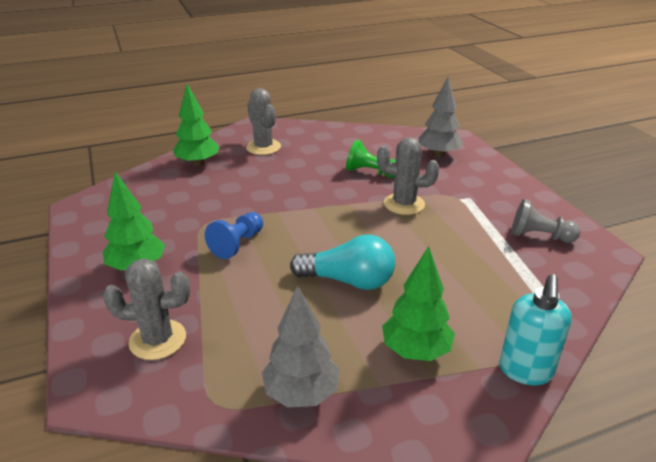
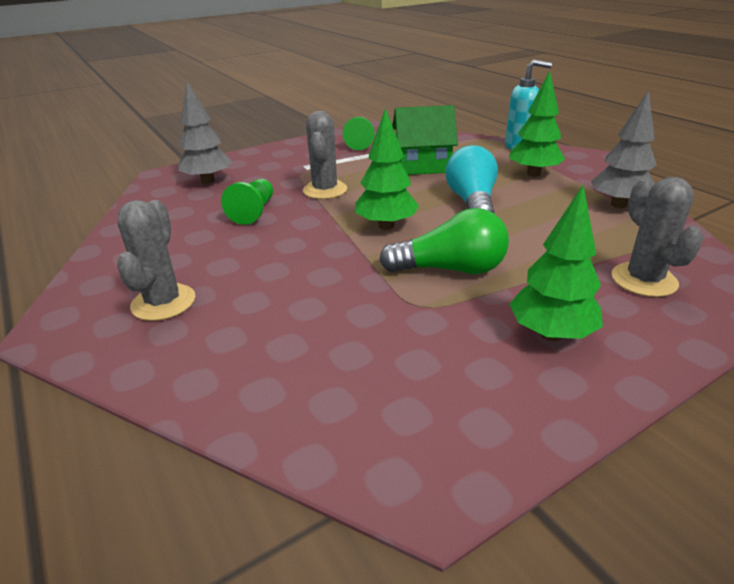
camera: 100 degrees left, 0 degrees up
green tree [173,84,220,166] -> green tree moved to [355,108,419,230]
blue pawn [205,212,263,259] -> green light bulb [379,208,509,274]
grey cactus [246,88,281,155] -> grey cactus turned 45 degrees counterclockwise [117,200,195,321]
grey pawn [511,199,581,243] -> green pawn [343,117,375,150]
none -> green house [392,105,458,175]

